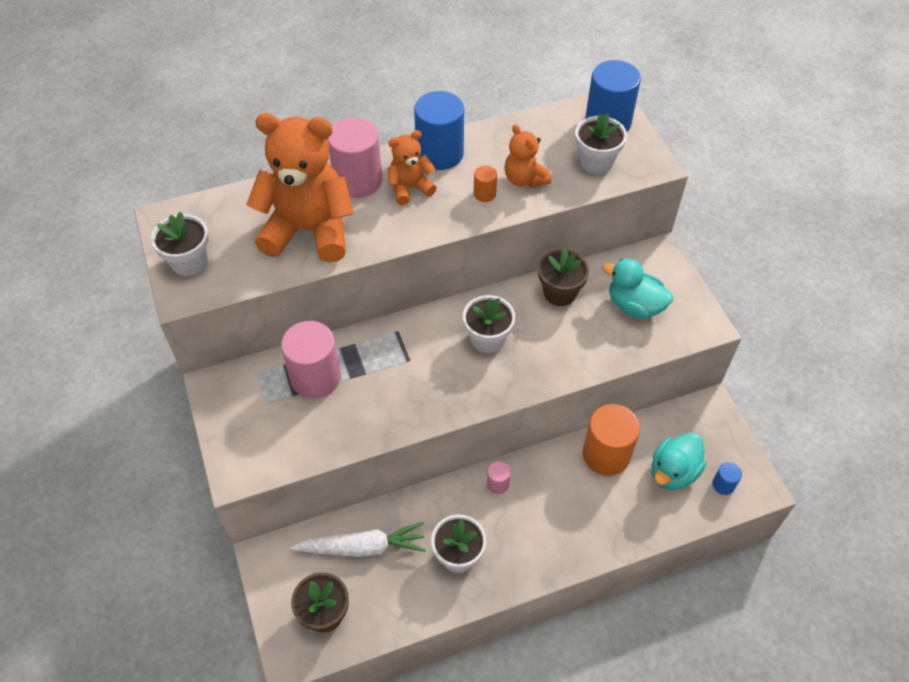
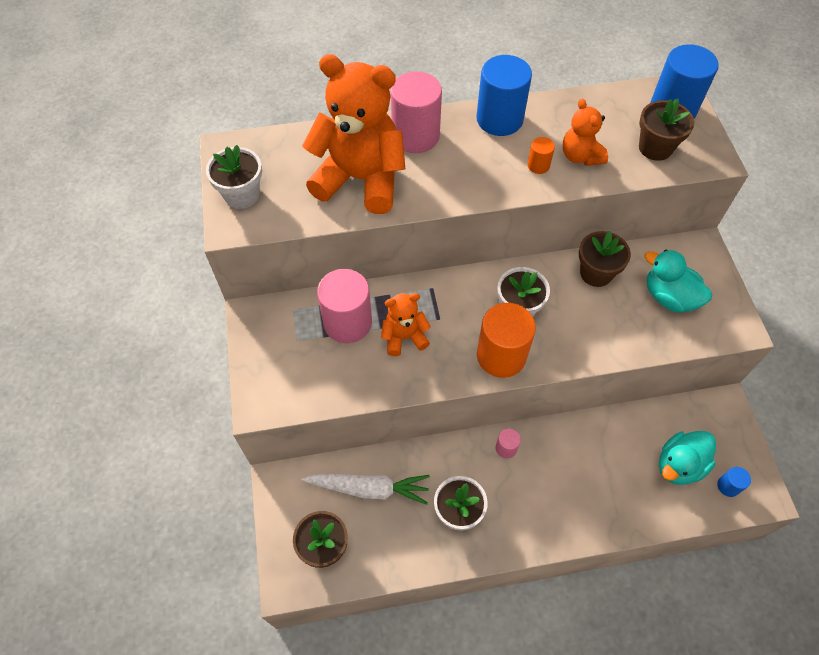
camera: 10 degrees right, 5 degrees up
orange teddy bear [388,130,437,205] -> orange teddy bear moved to [381,293,431,356]
white flower pot [575,113,627,174] -> brown flower pot [639,99,695,161]
orange cylinder [583,404,640,476] -> orange cylinder moved to [477,303,536,378]

